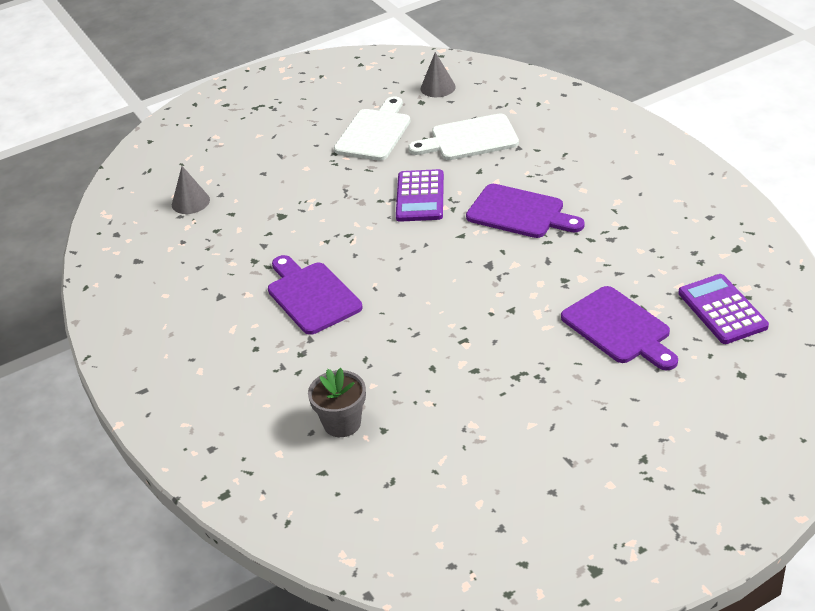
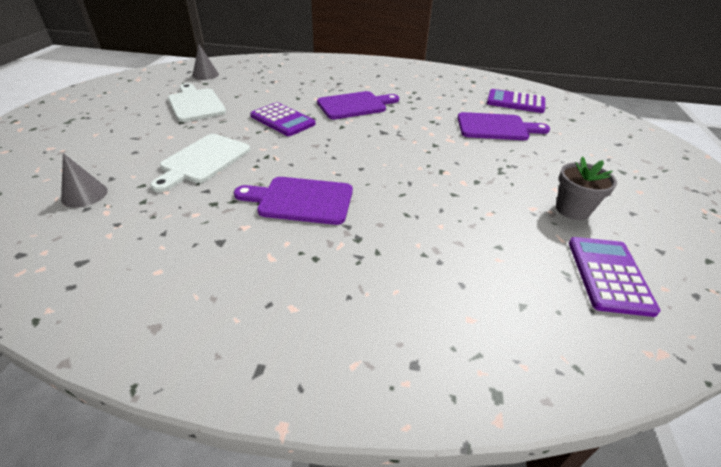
camera: 55 degrees left, 0 degrees up
grey flower pot [308,368,366,437] -> grey flower pot moved to [556,156,617,220]
white cutting board [409,113,519,160] -> white cutting board moved to [150,134,250,192]
none -> purple calculator [569,237,660,317]

